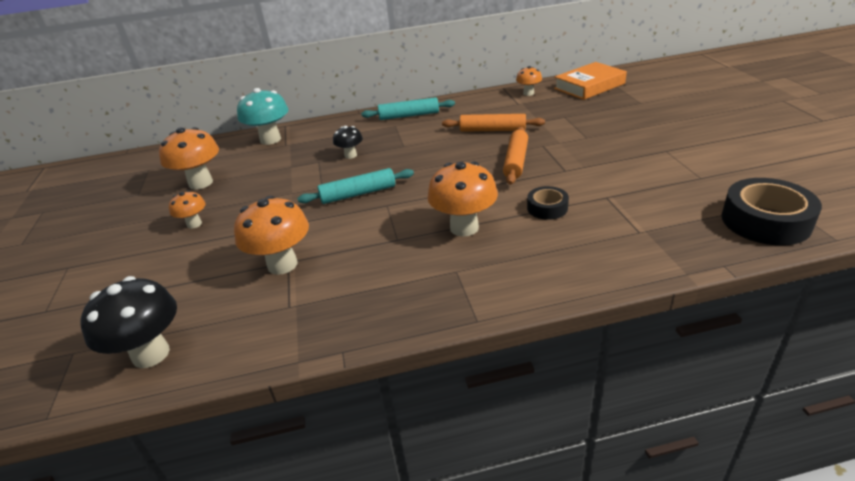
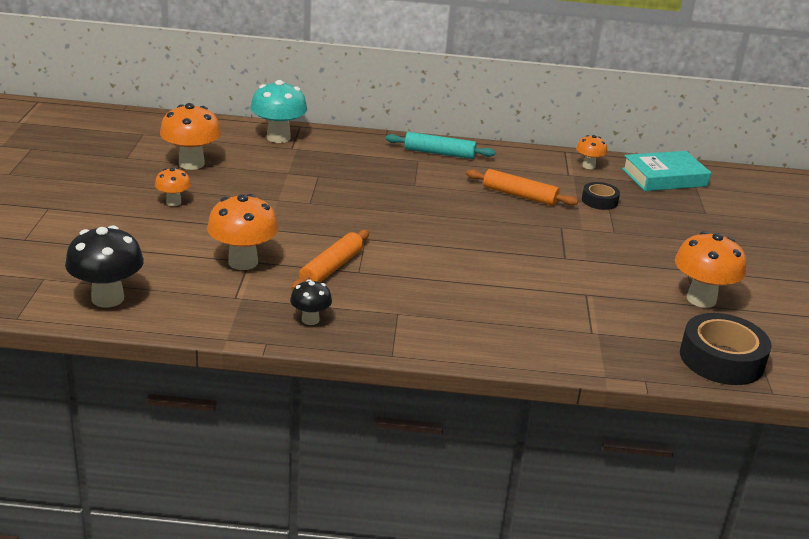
camera: 10 degrees right, 5 degrees down
turquoise rolling pin [297,168,414,204] -> none
black mushroom [333,126,363,159] -> black mushroom moved to [290,279,332,325]
orange mushroom [427,161,498,237] -> orange mushroom moved to [675,231,747,308]
orange rolling pin [503,127,528,185] -> orange rolling pin moved to [291,230,369,291]
black tape [527,186,569,220] -> black tape moved to [582,182,620,210]
orange book [554,62,627,100] -> turquoise book [622,151,711,191]

